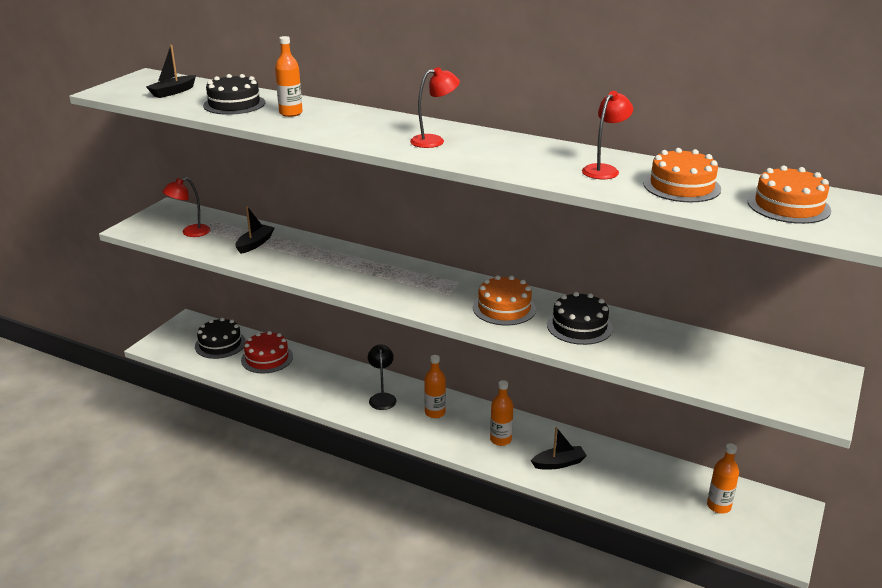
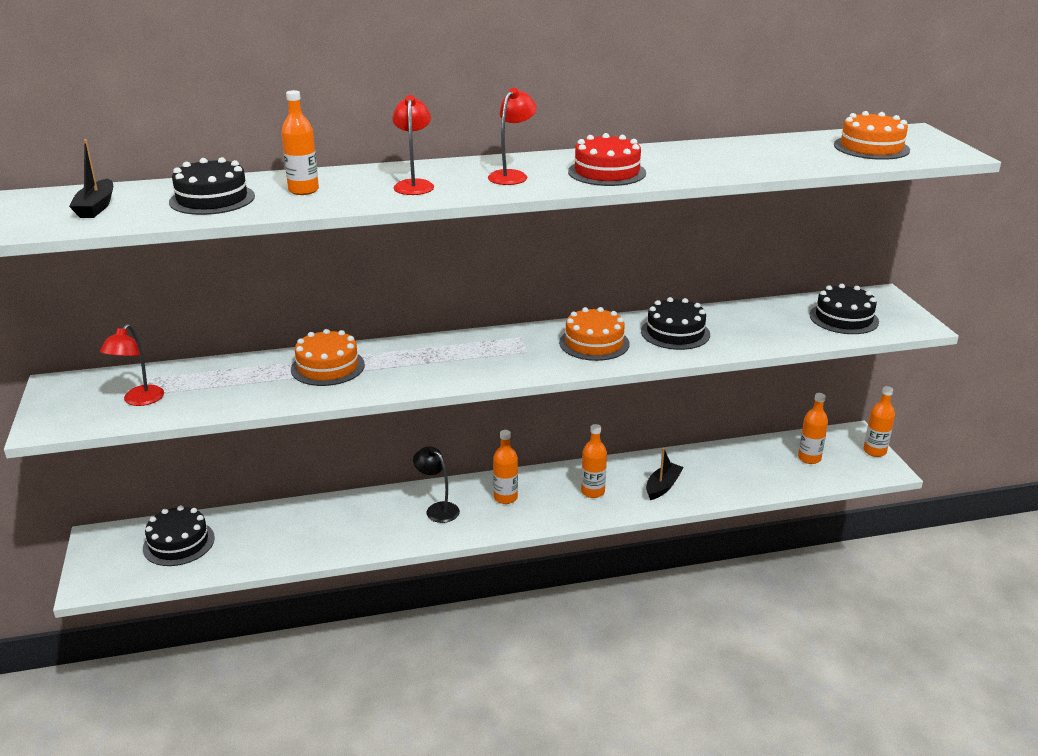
camera: 40 degrees left, 0 degrees up
black boat [235,206,275,254] -> none
red cake [241,331,293,374] -> red cake moved to [568,133,646,186]
red lamp [582,91,633,179] -> red lamp moved to [392,95,434,195]
orange cake [644,148,721,202] -> orange cake moved to [291,329,365,386]
none -> black cake [810,284,879,334]
none -> orange bottle [863,386,895,457]

